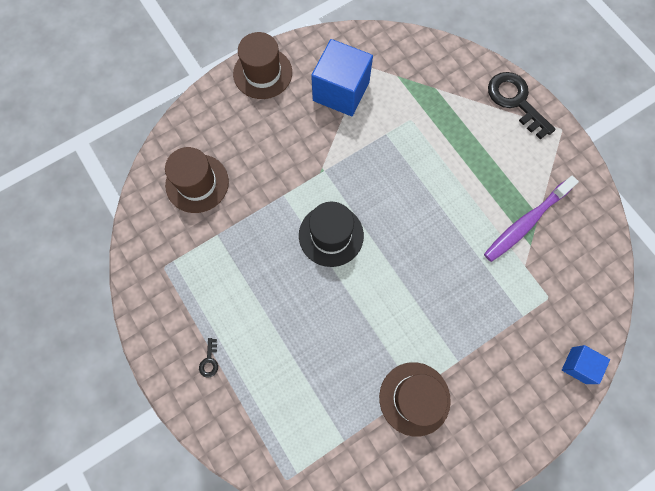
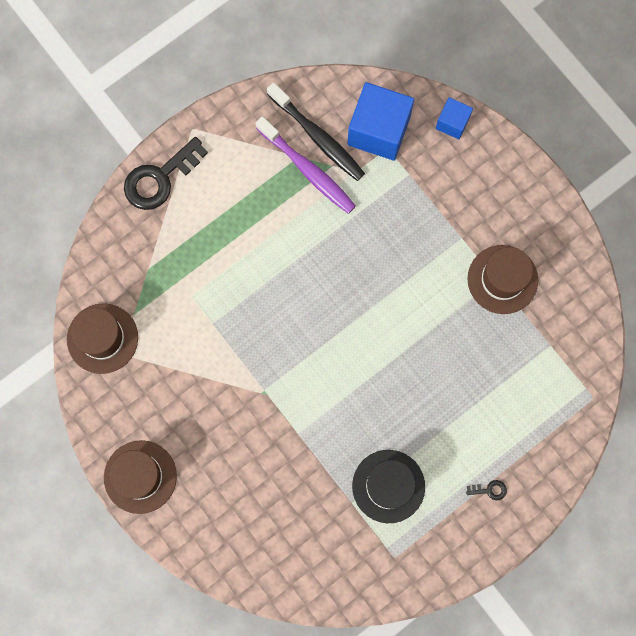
camera: 95 degrees left, 5 degrees up
brown hat [165,147,229,213] -> brown hat moved to [67,303,138,374]
black hat [299,202,364,267] -> black hat moved to [352,450,425,523]
blue cube [311,39,373,116] -> blue cube moved to [347,82,414,161]
none -> black toothbrush [267,82,365,181]

